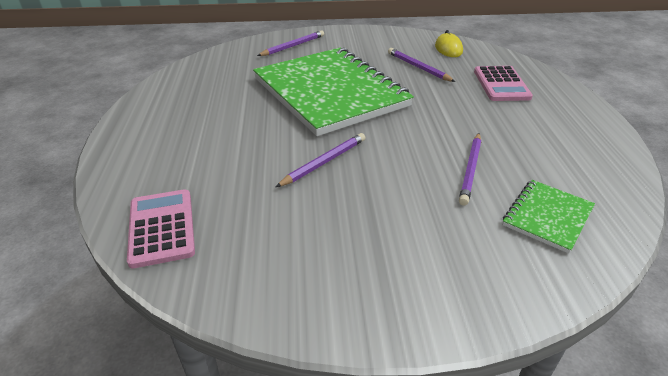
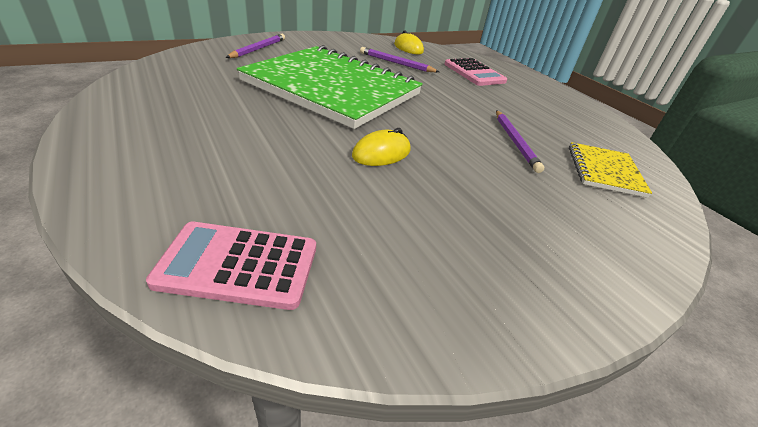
camera: 30 degrees left, 0 degrees up
pink calculator [127,189,195,269] -> pink calculator turned 45 degrees counterclockwise [146,221,316,310]
purple pencil [276,133,365,187] -> yellow mouse [352,128,410,166]
green notebook [503,180,595,253] -> yellow notebook [569,142,652,198]

